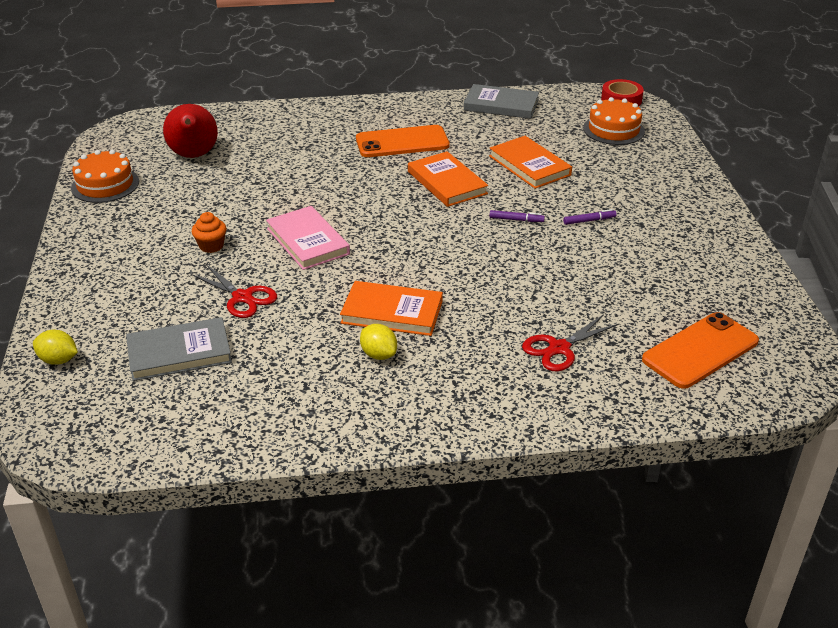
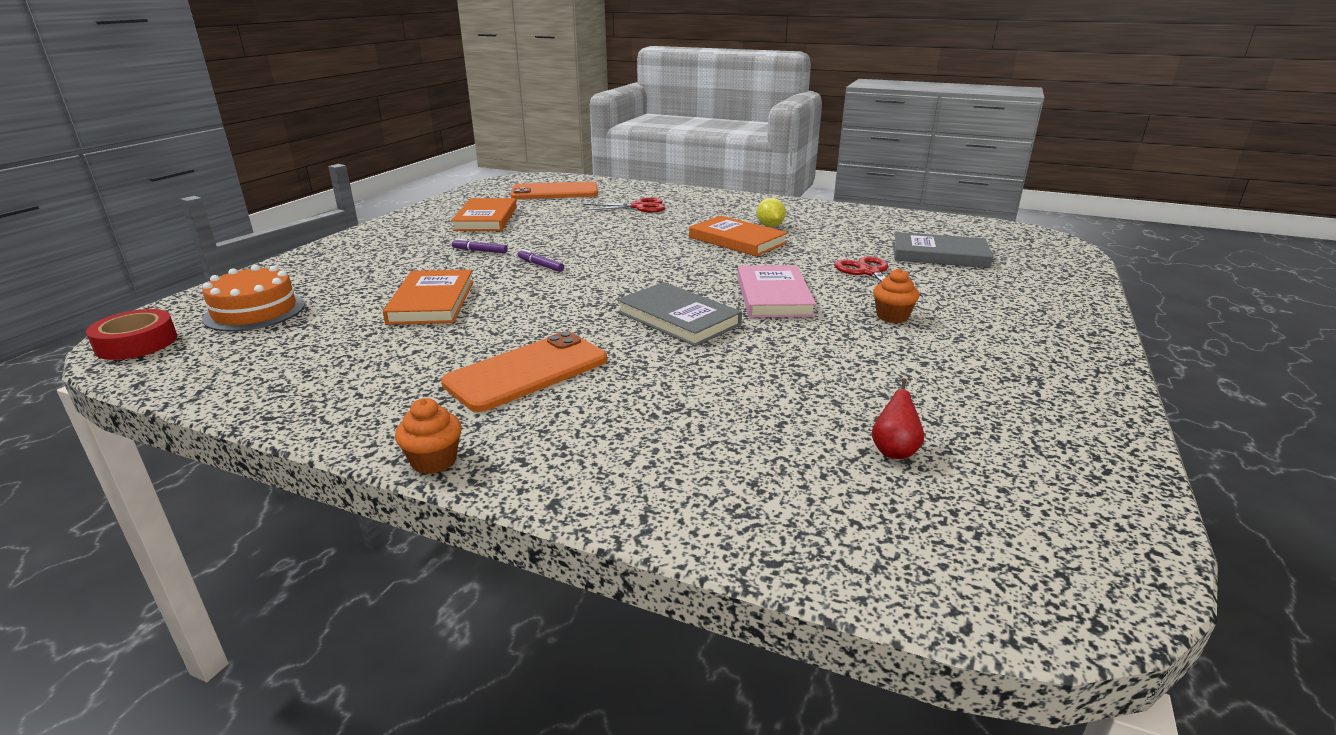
camera: 150 degrees left, 10 degrees down
yellow lemon [33,330,78,365] -> none
orange cake [71,150,139,203] -> none
red pear [163,104,218,158] -> red pear [872,378,924,459], size x0.46
orange phone [356,125,450,157] -> orange phone turned 60 degrees counterclockwise [441,331,607,412]
orange book [408,151,488,207] -> orange book moved to [451,198,517,231]
grey book [464,84,539,119] -> grey book moved to [617,282,742,346]
none -> orange cupcake [395,398,462,474]

